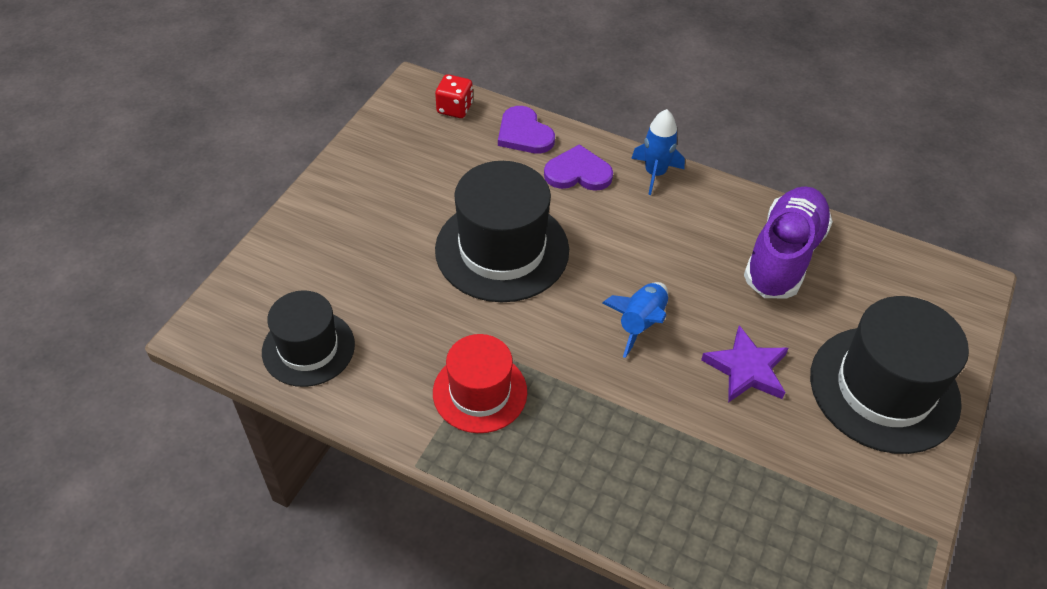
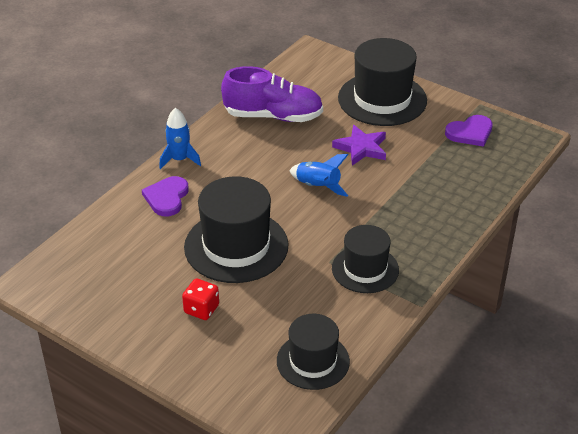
camera: 80 degrees left, 10 degrees down
red hat [433,334,527,433] -> black hat [332,225,399,293]
red dice [435,74,473,118] -> red dice moved to [182,278,219,320]
purple heart [498,106,555,154] -> purple heart moved to [445,115,492,147]
purple shoe [744,186,833,299] -> purple shoe turned 150 degrees clockwise [221,66,323,122]

